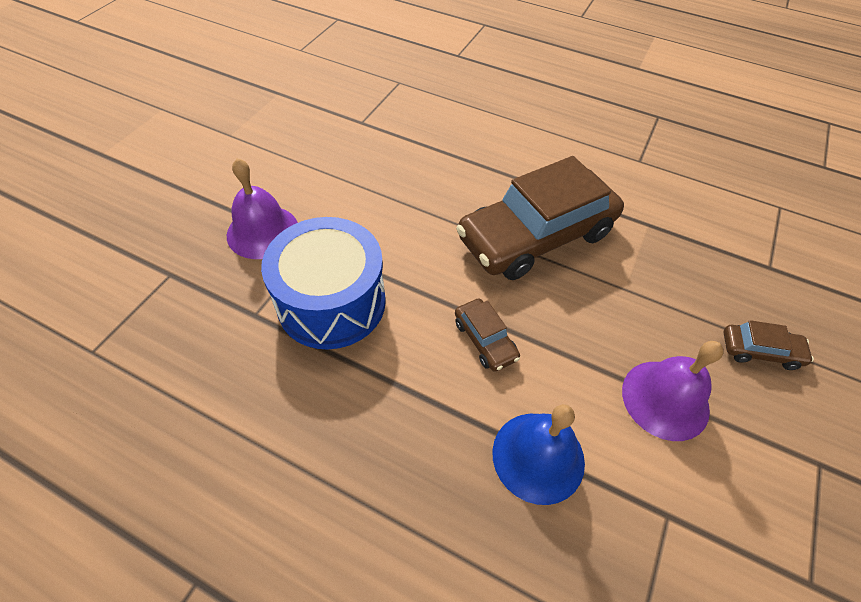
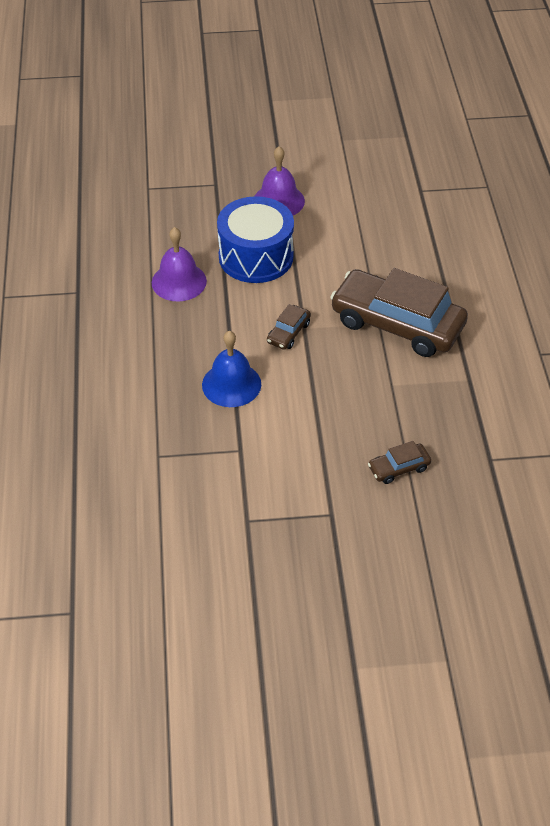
camera: 60 degrees right, 5 degrees down
purple bell [622,341,724,441] -> purple bell moved to [152,227,207,302]
brown car [723,320,814,370] -> brown car turned 90 degrees clockwise [368,441,431,484]

